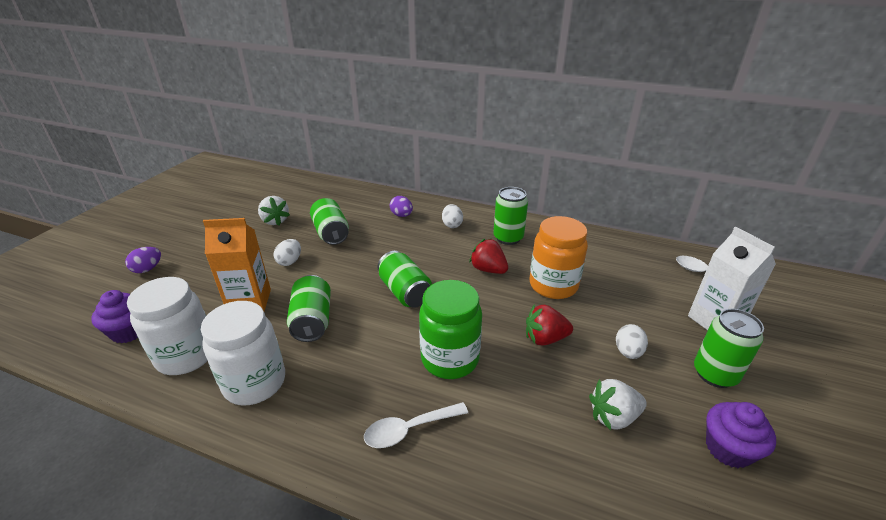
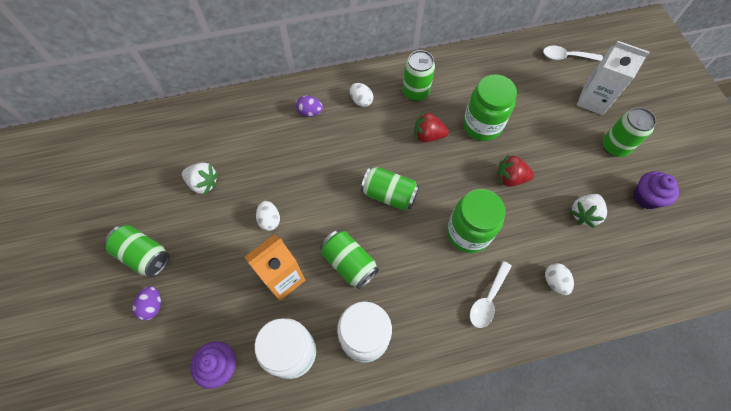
camera: 35 degrees left, 30 degrees up
green can [310,198,349,245] -> green can moved to [105,225,169,277]
red strawberry [526,304,573,345] -> red strawberry turned 45 degrees clockwise [497,155,534,187]
orange jar [530,216,588,299] -> green jar [463,74,517,141]
white egg [616,324,648,359] -> white egg moved to [545,263,574,295]

